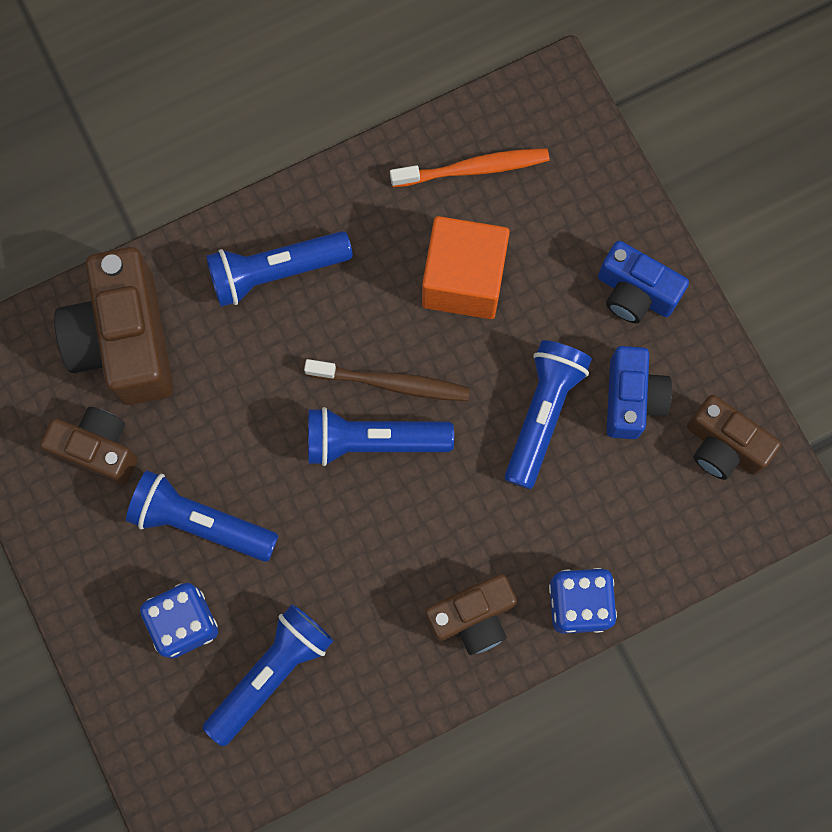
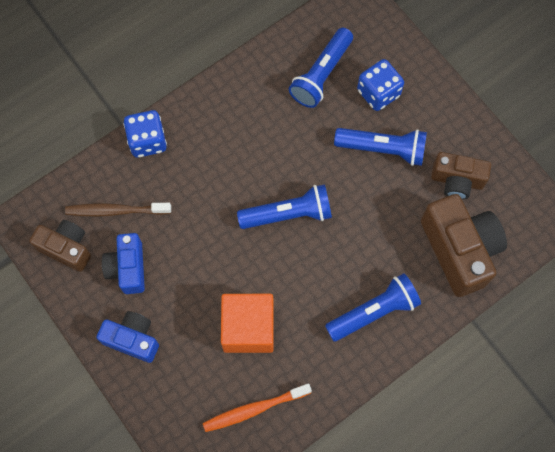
camera: 170 degrees right, 5 degrees down
brown toothbrush [304,359,470,401] -> brown toothbrush moved to [65,203,171,216]
brown camera [425,574,517,655] -> none
blue flashlight [505,340,592,489] -> none

